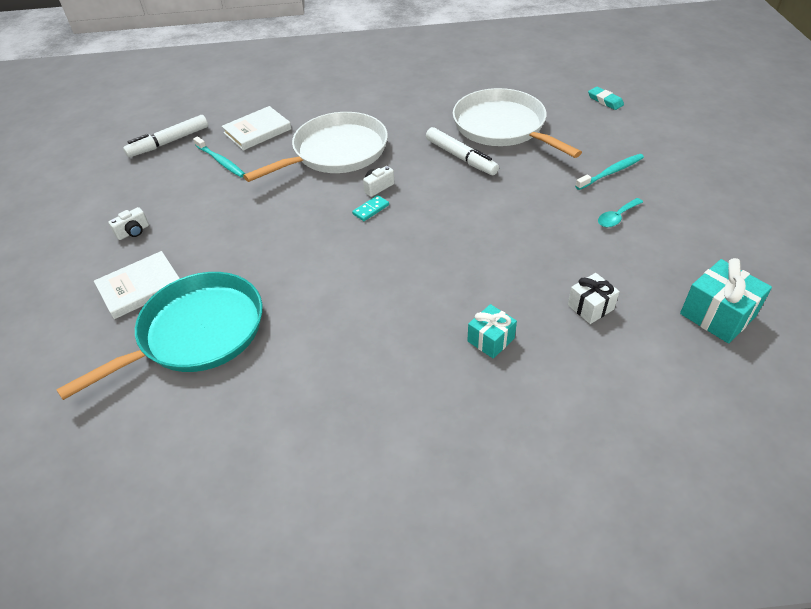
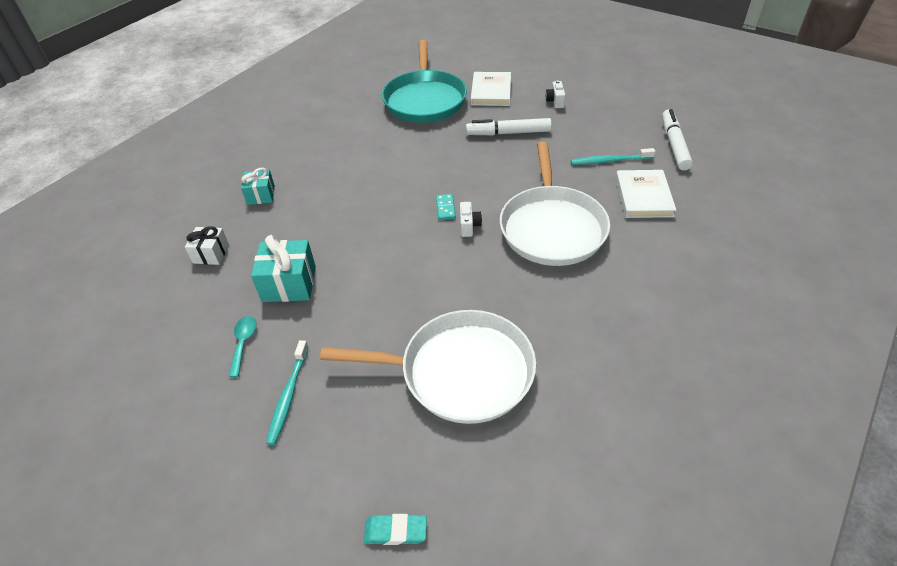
camera: 130 degrees right, 0 degrees up
white marker [426,127,499,175] -> white marker moved to [466,118,552,136]
turquoise gift [680,258,772,343] -> turquoise gift moved to [251,235,316,302]

